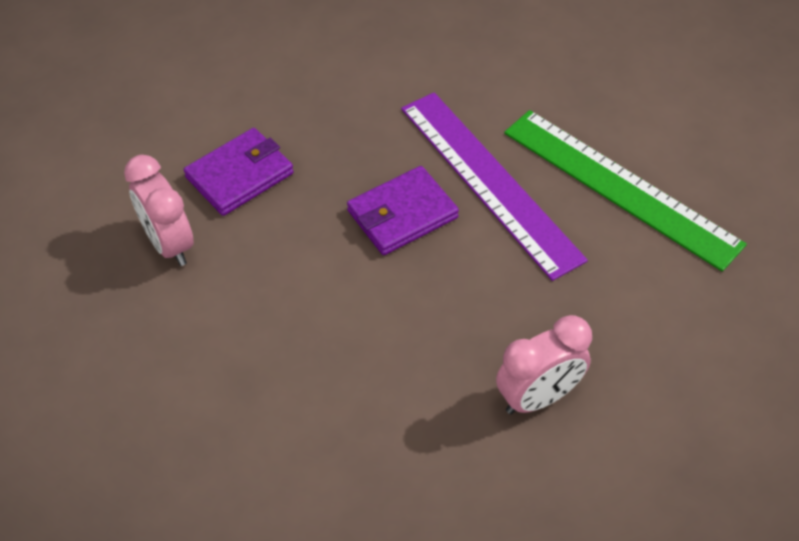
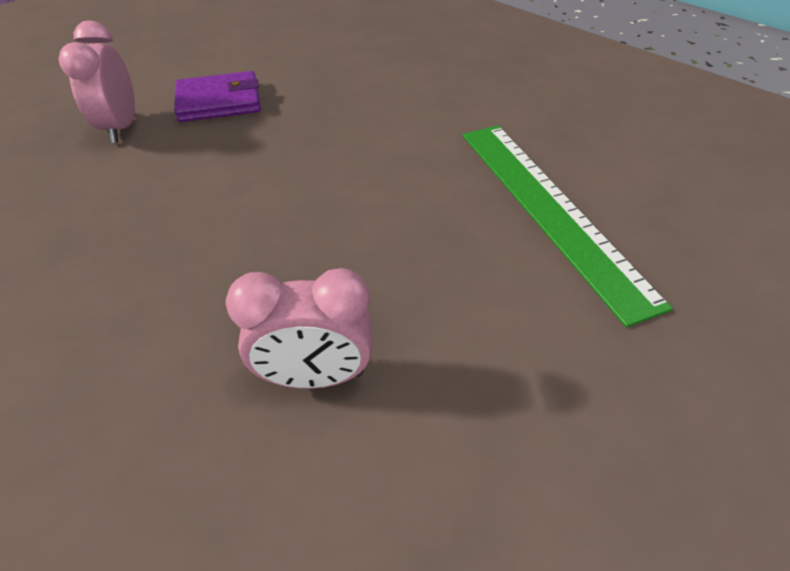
camera: 25 degrees right, 5 degrees down
purple wallet [347,166,459,255] -> none
purple ruler [401,92,588,281] -> none

